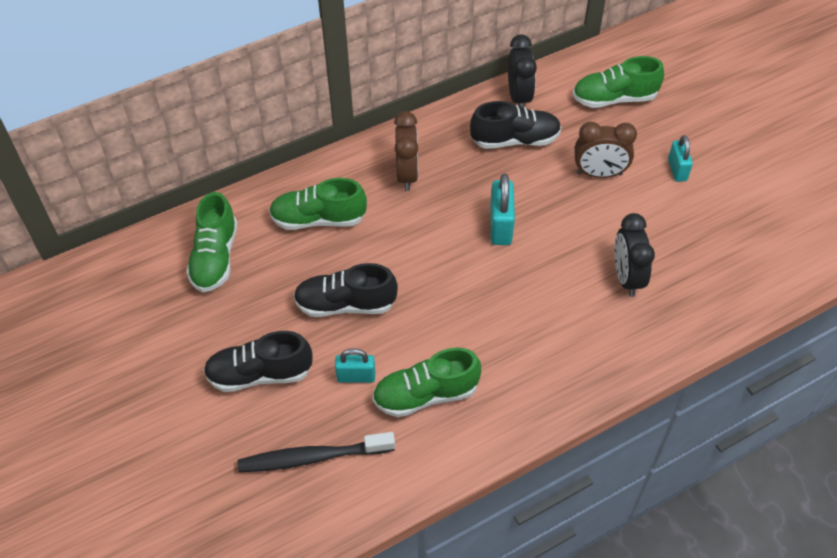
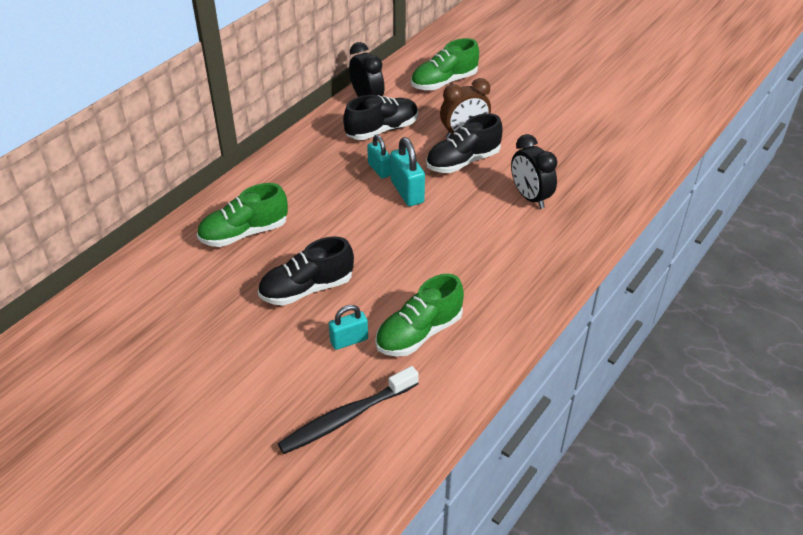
camera: 25 degrees left, 10 degrees down
green shoe [186,192,238,292] -> none
black shoe [203,331,313,392] -> black shoe moved to [426,113,503,173]
brown clock [394,111,418,191] -> none
turquoise padlock [668,135,693,182] -> turquoise padlock moved to [367,134,391,179]

